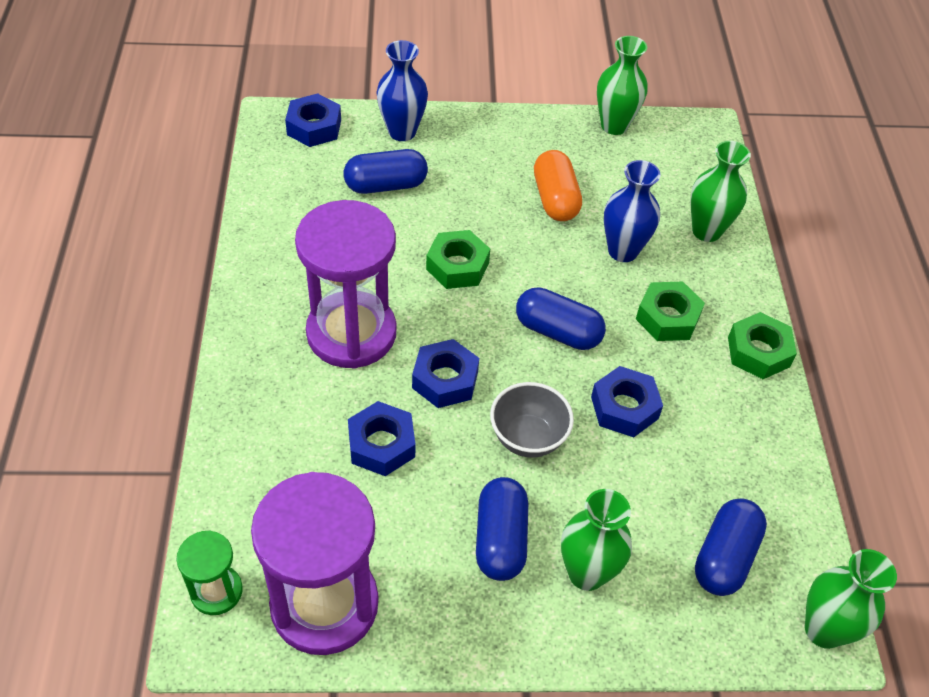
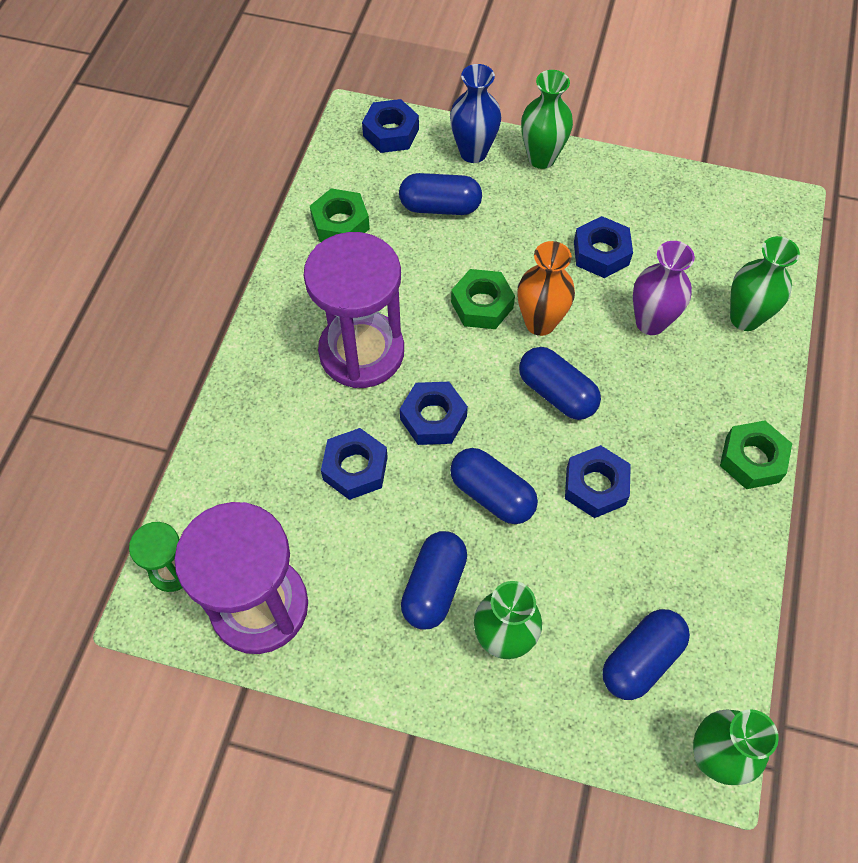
camera: 20 degrees right, 10 degrees up
grey bowl [490,382,574,458] -> blue capsule [450,448,538,524]
orange capsule [534,150,582,221] -> blue nut [574,216,633,278]
green vase [597,36,648,135] -> green vase moved to [521,70,573,169]
blue vase [604,160,661,262] -> purple vase [633,241,695,335]
green nut [636,282,705,341] -> green nut moved to [310,188,370,242]
none -> orange vase [517,241,575,336]

